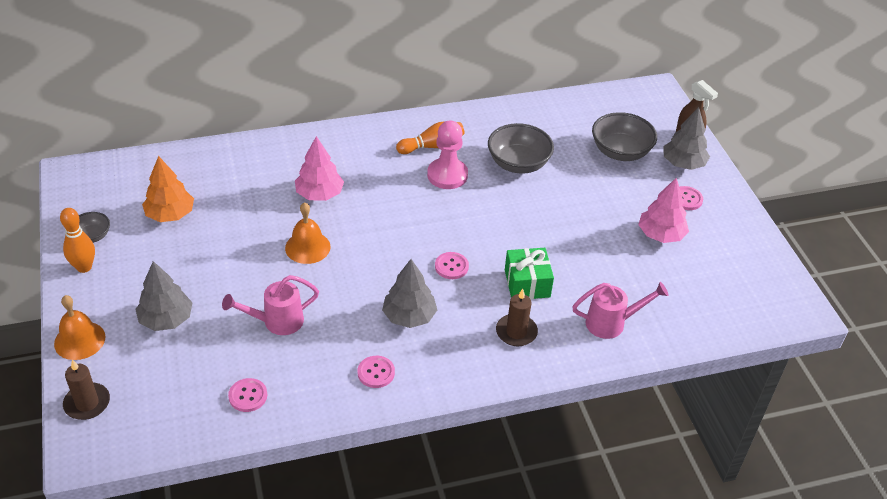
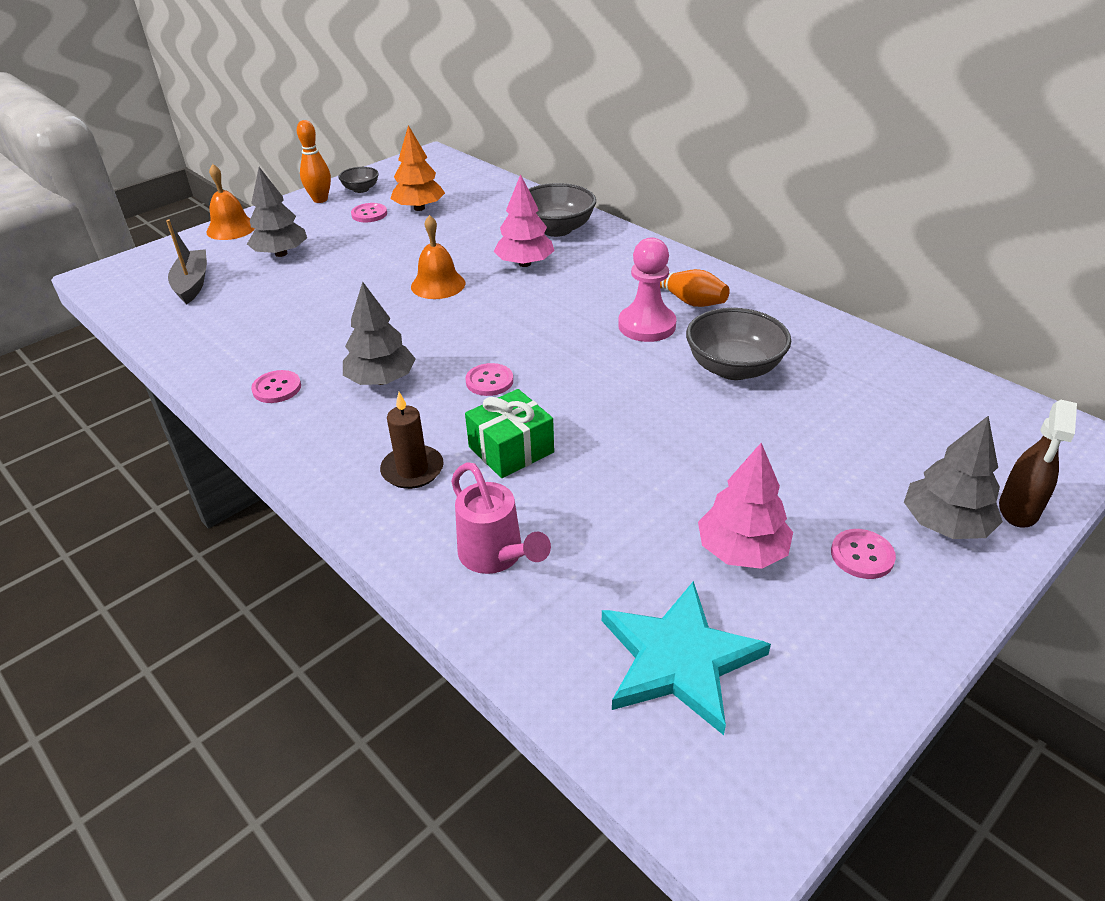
camera: 65 degrees right, 5 degrees down
brown candle [63,359,110,420] -> none
pink watering can [222,275,319,335] -> none
pink button [228,378,267,412] -> pink button moved to [351,203,387,222]
grey bowl [592,112,657,161] -> grey bowl moved to [529,183,596,237]
none -> grey boat [166,220,207,304]
none -> turquoise star [602,581,771,735]

